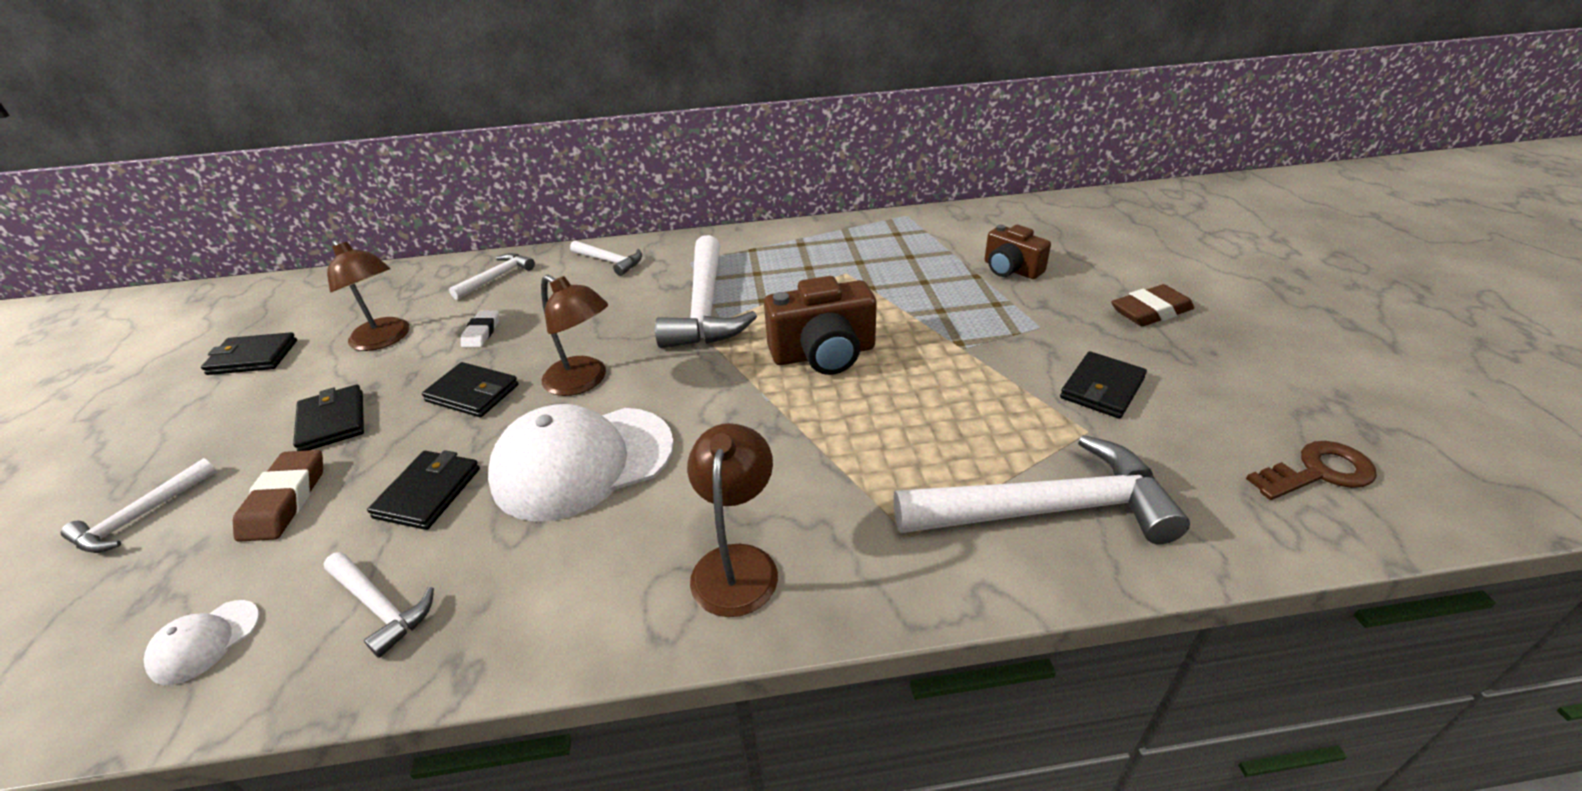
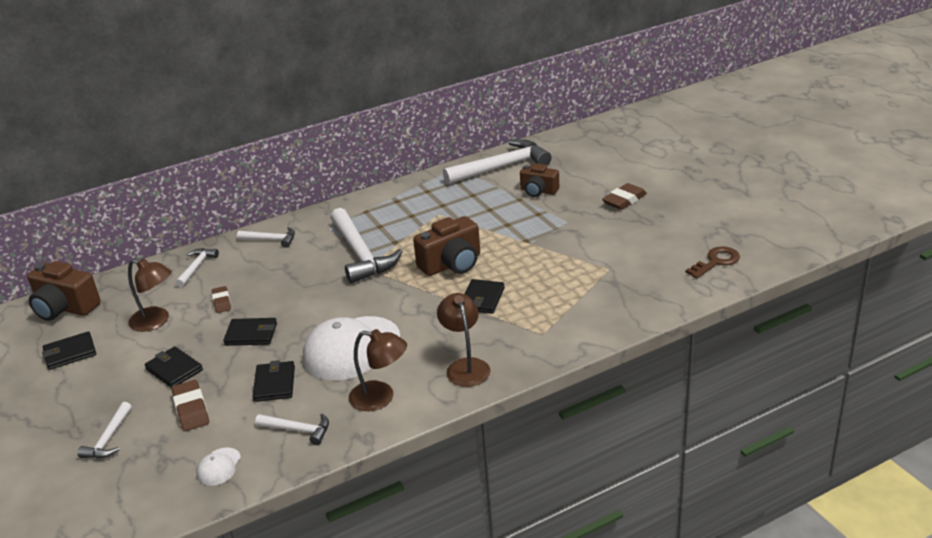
camera: 20 degrees left, 5 degrees down
white eraser [461,311,499,347] -> brown eraser [212,286,231,313]
brown lamp [541,275,608,396] -> brown lamp moved to [349,329,407,411]
white hammer [893,435,1190,544] -> white hammer moved to [443,139,552,185]
black wallet [1060,351,1147,419] -> black wallet moved to [465,279,505,314]
none -> brown camera [27,261,101,321]

